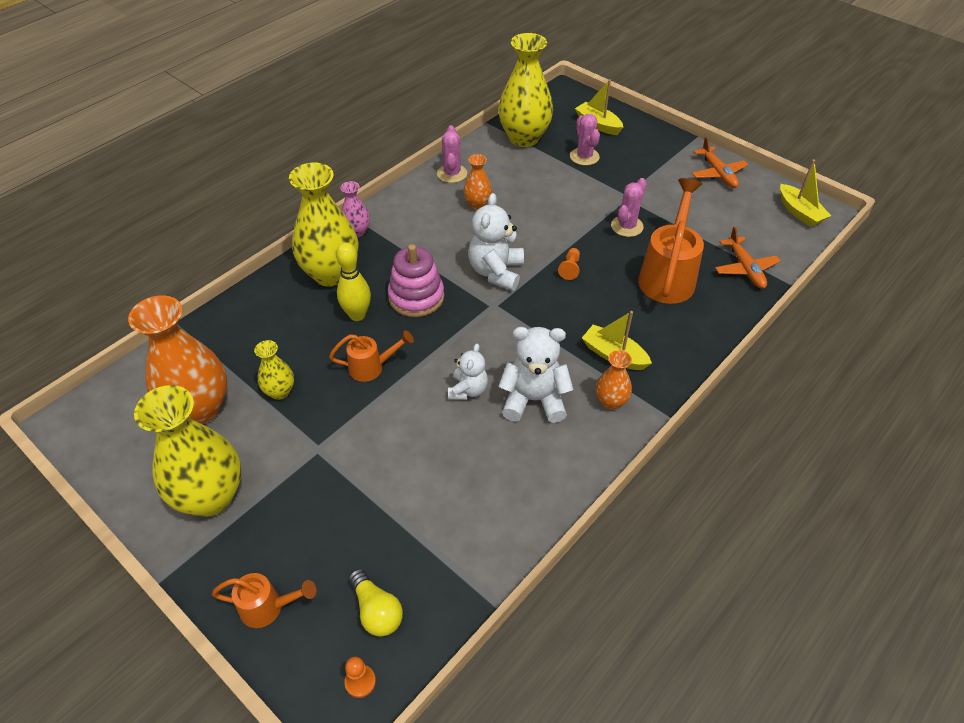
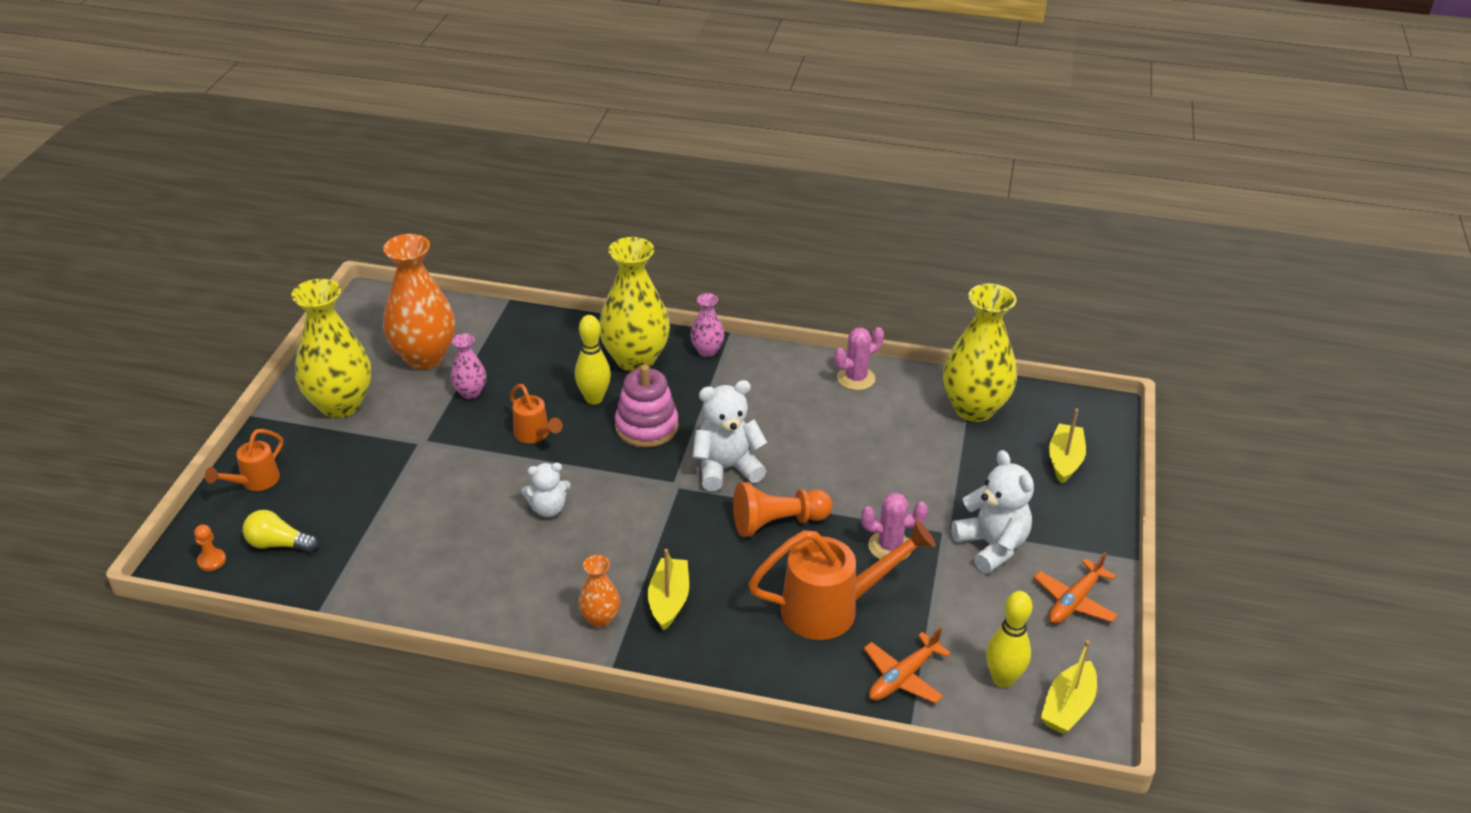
camera: 60 degrees right, 10 degrees down
orange watering can [212,573,316,628] -> orange watering can turned 60 degrees clockwise [205,429,283,491]
yellow vase [254,340,294,400] -> pink vase [451,333,486,399]
yellow light bulb [348,569,403,637] -> yellow light bulb turned 75 degrees clockwise [243,510,318,552]
orange vase [463,154,492,210] -> none
white teddy bear [498,327,574,423] -> white teddy bear moved to [951,450,1034,573]
orange pawn [558,248,580,280] -> orange pawn [733,482,833,537], size x2.03
pink cactus [570,114,600,166] -> none
none -> yellow bowling pin [986,591,1033,688]

